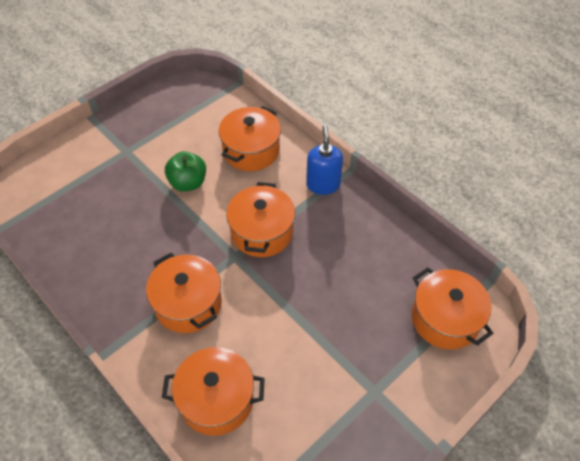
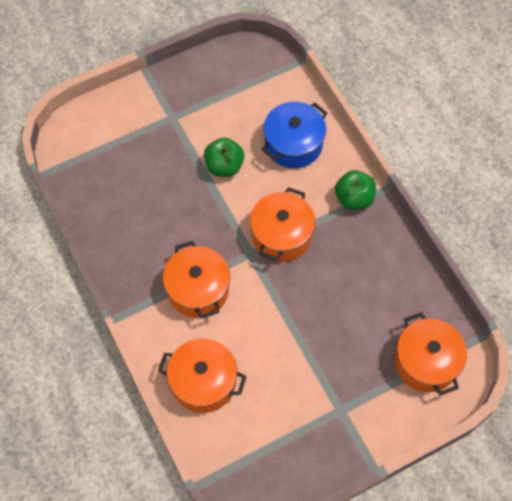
camera: 15 degrees right, 10 degrees up
orange pot [218,106,281,171] -> blue pot [261,102,327,169]
blue soap dispenser [306,125,343,195] -> green apple [335,170,376,210]

